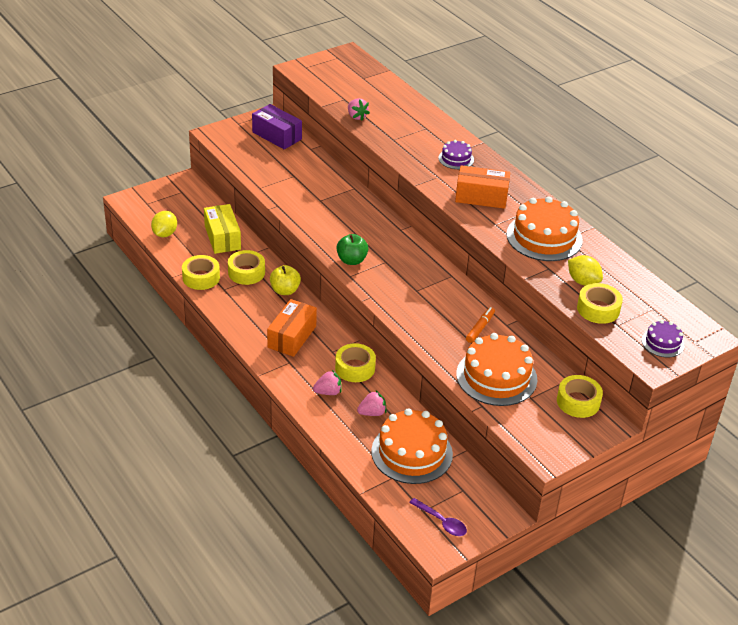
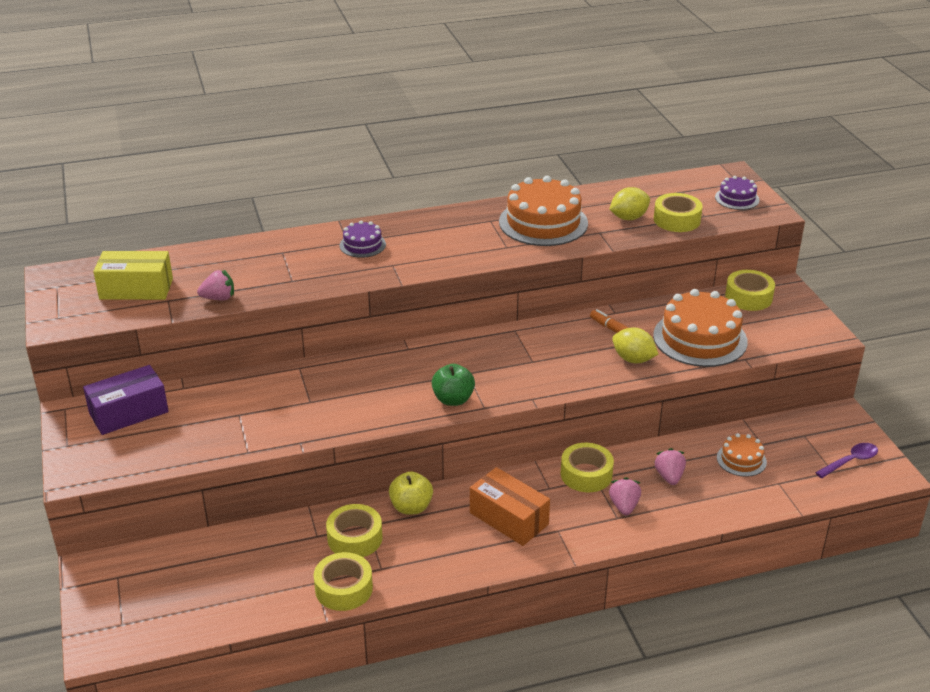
camera: 70 degrees left, 5 degrees down
yellow lemon [151,211,177,237] -> yellow lemon moved to [612,327,658,363]
yellow box [204,204,241,254] -> yellow box moved to [93,251,173,300]
orange cake [371,409,453,484] -> orange cake [717,433,767,477], size x0.51
orange box [455,165,510,209] -> none

